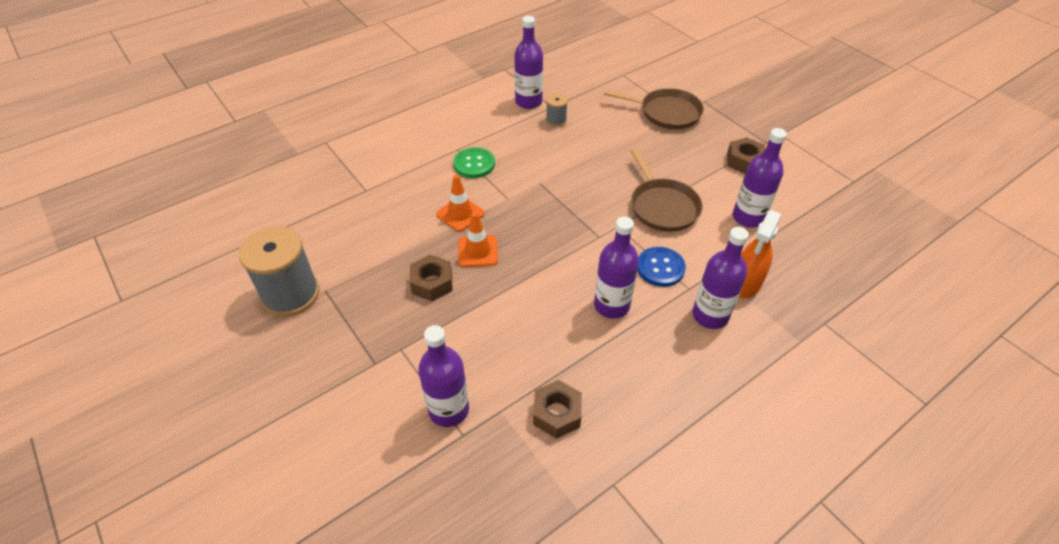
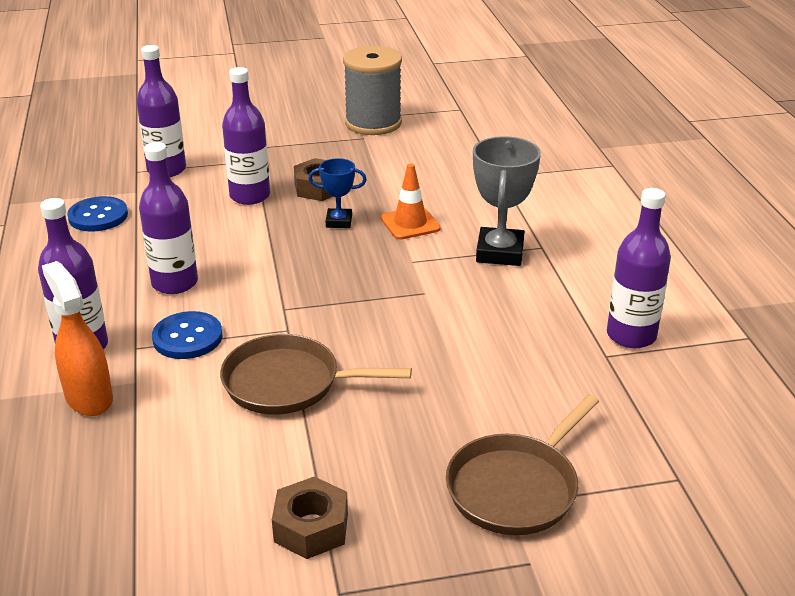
camera: 115 degrees right, 15 degrees down
green button [453,147,495,178] -> grey trophy [473,136,541,266]
orange traffic cone [458,212,498,267] -> blue trophy [309,158,367,228]
brown nut [533,380,582,439] -> blue button [67,196,128,232]
grey spool [546,93,568,127] -> none
purple bottle [733,128,787,228] -> purple bottle moved to [222,67,270,205]

